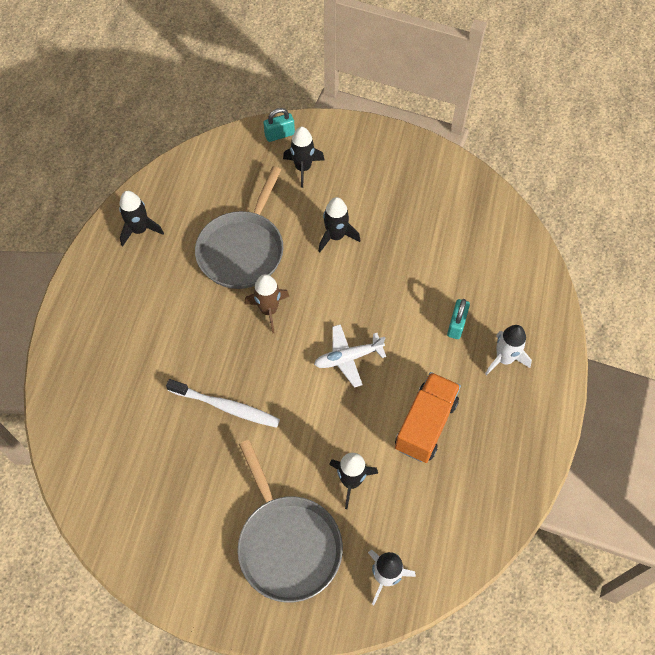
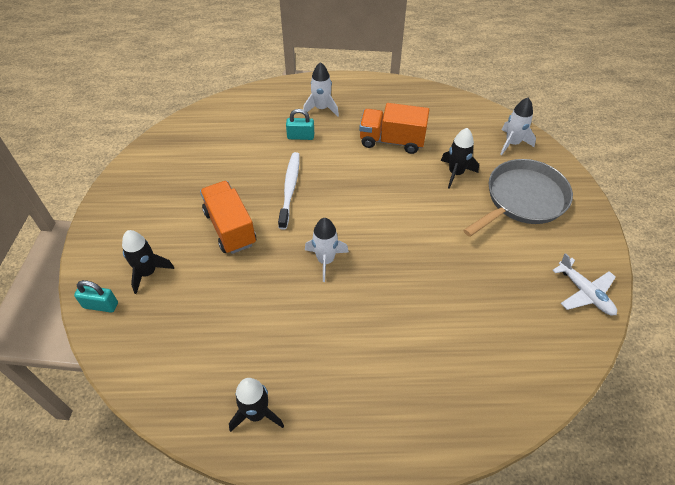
camera: 105 degrees left, 10 degrees down
white toothbrush [166,379,280,428] -> white toothbrush moved to [278,152,300,230]
grey pan [195,167,284,289] -> none
brown rocket [245,274,290,334] -> white rocket [305,218,349,282]
turquoise padlock [264,108,295,142] -> turquoise padlock turned 45 degrees counterclockwise [74,280,118,313]
white plane [314,324,386,388] -> white plane moved to [553,253,617,316]
black rocket [319,197,360,252] -> orange truck [200,181,256,254]

